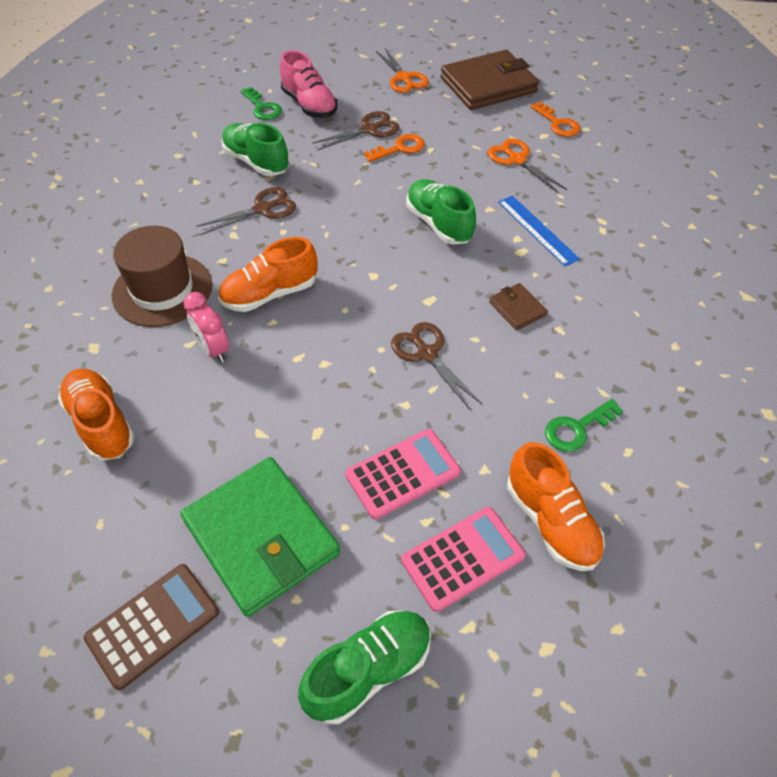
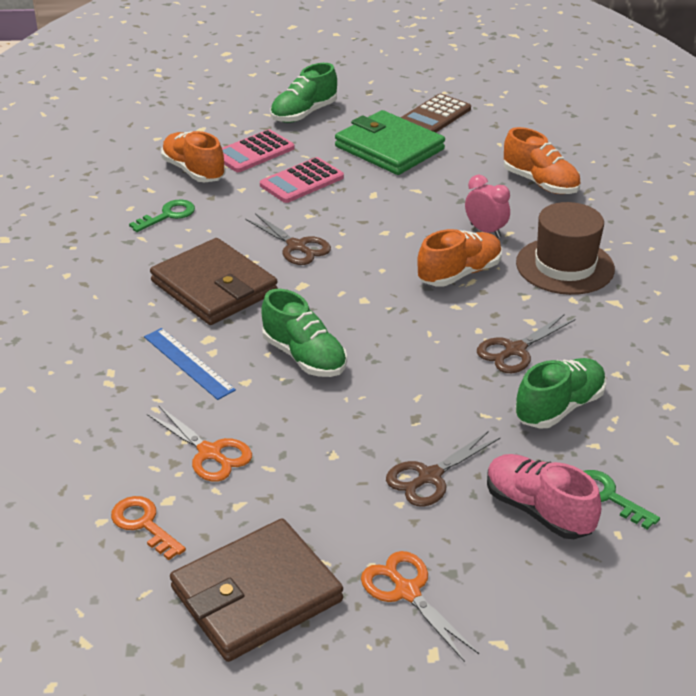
camera: 170 degrees right, 15 degrees down
green shoe [222,123,289,176] -> green shoe turned 75 degrees counterclockwise [515,358,606,429]
orange key [364,134,425,162] -> none
brown wallet [489,283,548,330] -> brown wallet [150,238,278,325], size x2.22

